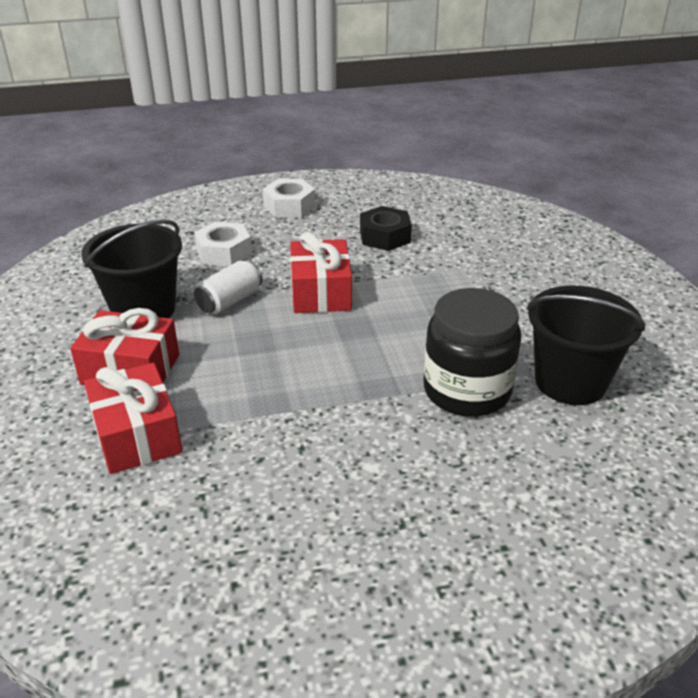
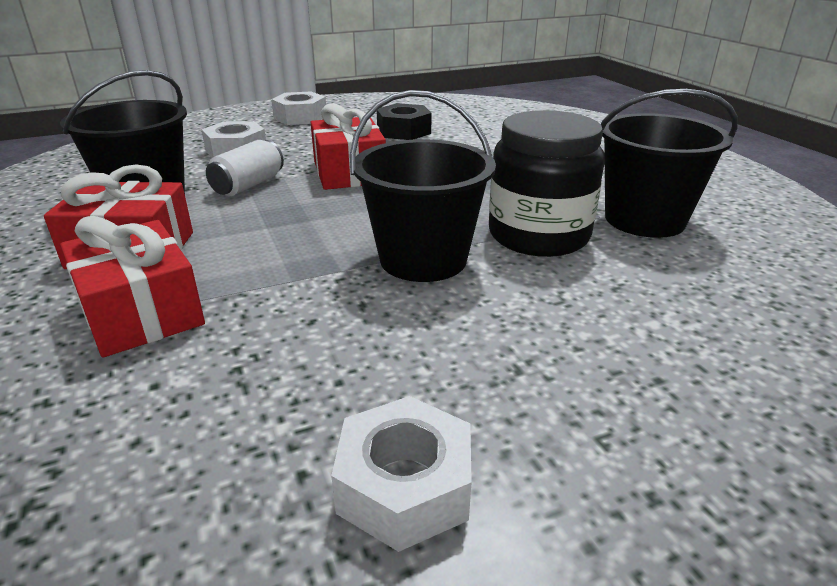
camera: 10 degrees left, 5 degrees down
none -> white nut [331,396,472,552]
none -> black bucket [350,90,496,282]

